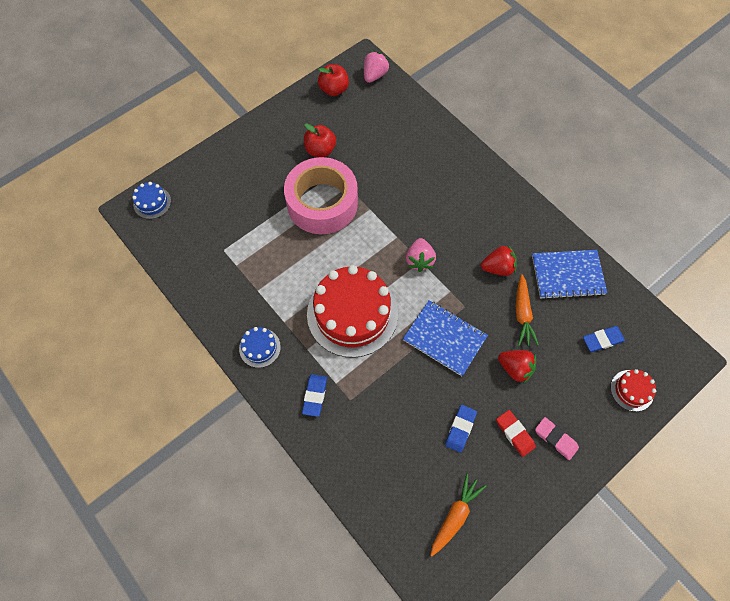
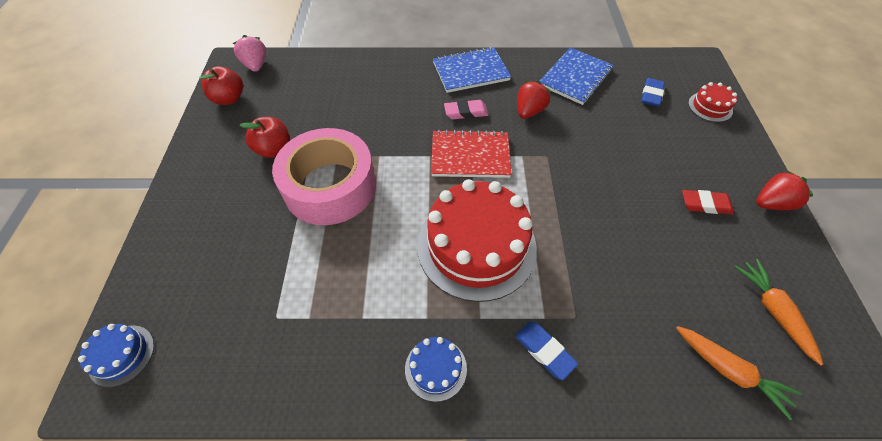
camera: 50 degrees left, 10 degrees down
blue notebook [403,300,488,376] -> blue notebook moved to [433,47,511,93]
pink strawberry [406,238,436,272] -> red notebook [431,130,511,178]
blue eraser [445,405,477,453] -> none
red strawberry [498,350,536,384] -> red strawberry moved to [756,170,813,210]
orange carrot [515,274,539,346] -> orange carrot moved to [676,326,801,420]
pink eraser [535,417,579,460] -> pink eraser moved to [444,100,489,119]

